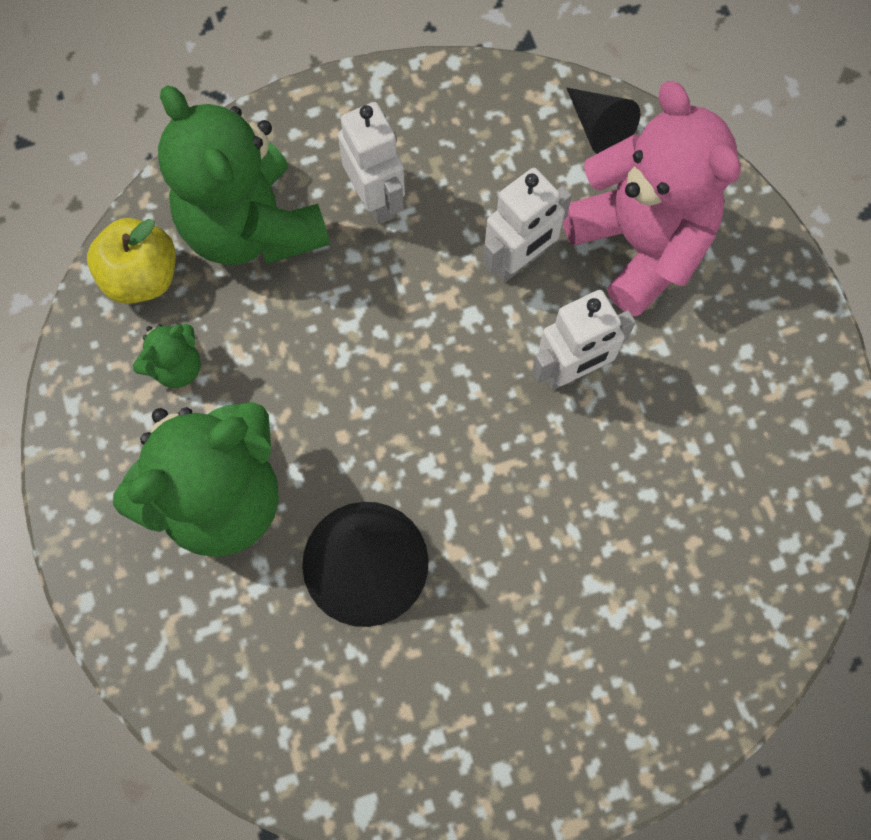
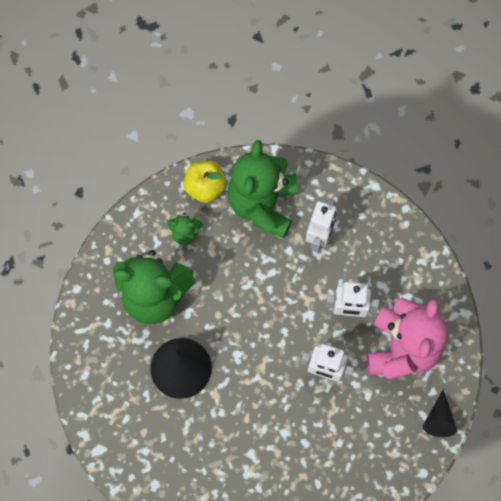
camera: 45 degrees right, 0 degrees up
black cone [566,87,640,154] -> black cone moved to [423,389,457,437]

